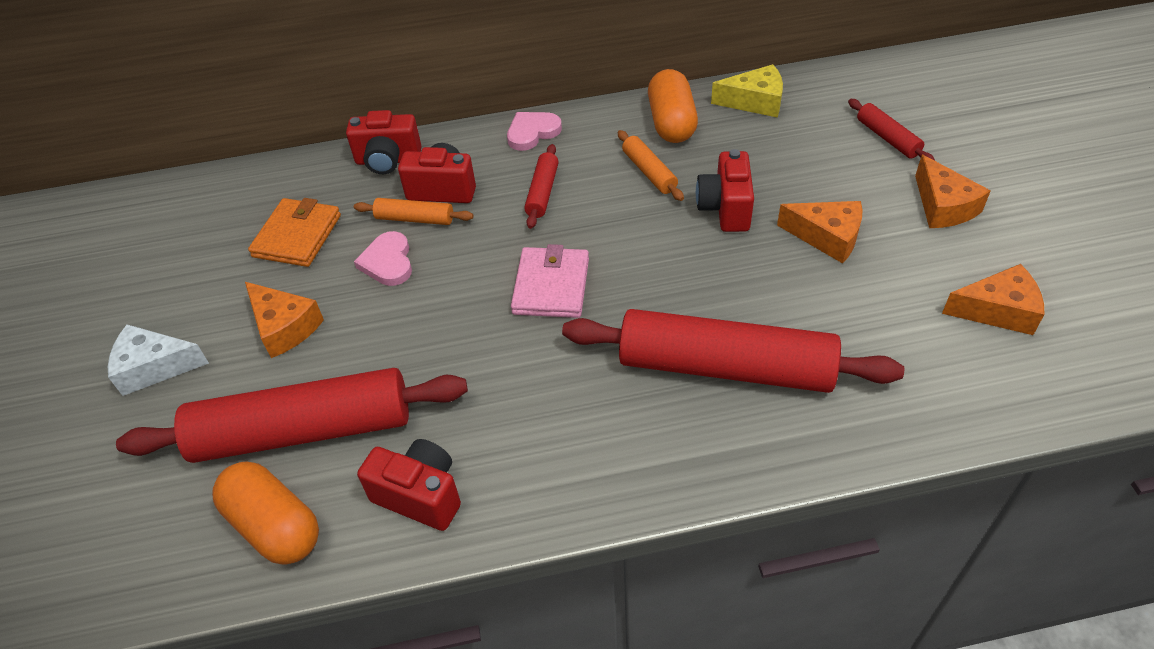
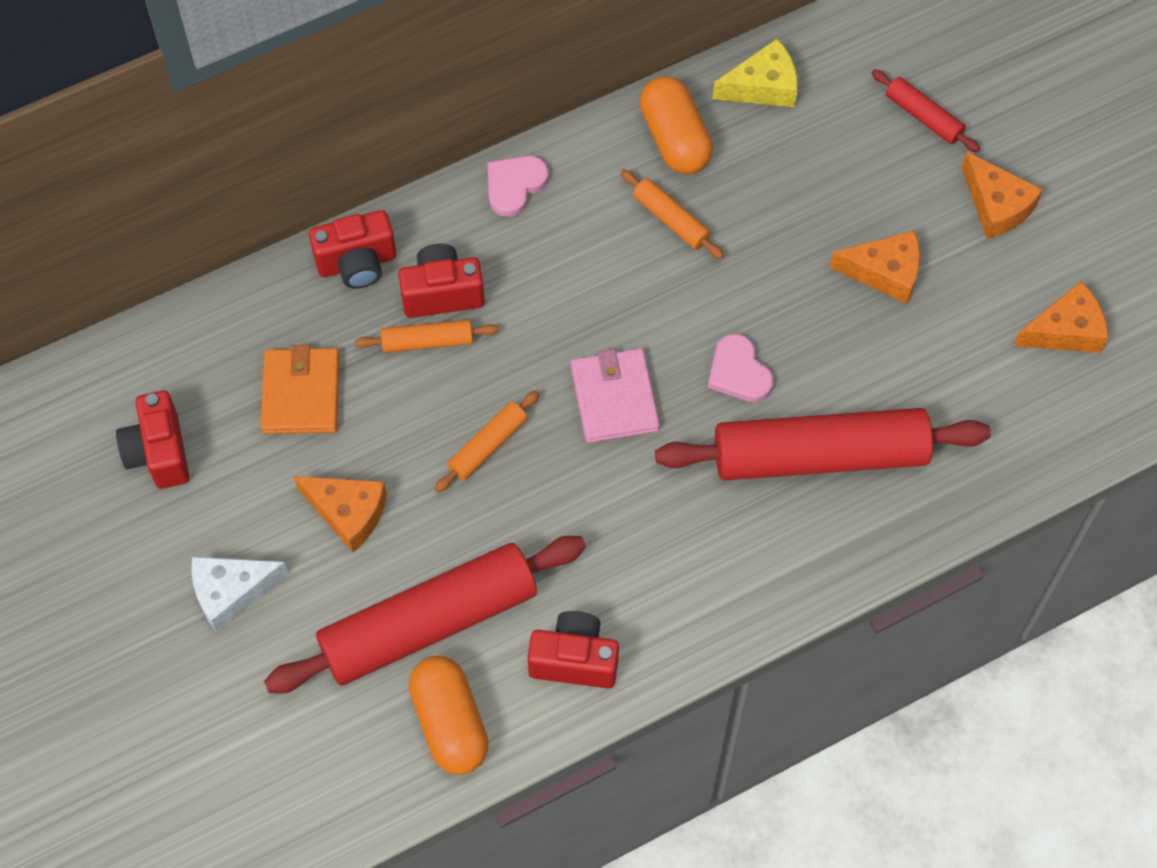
camera: 20 degrees left, 15 degrees up
orange capsule [212,461,319,565] -> orange capsule turned 45 degrees clockwise [409,656,489,775]
pink heart [354,231,412,286] -> pink heart moved to [708,334,773,402]
red rolling pin [524,144,559,229] -> none
red camera [696,149,754,232] -> red camera moved to [116,391,189,489]
none -> orange rolling pin [435,390,540,492]

